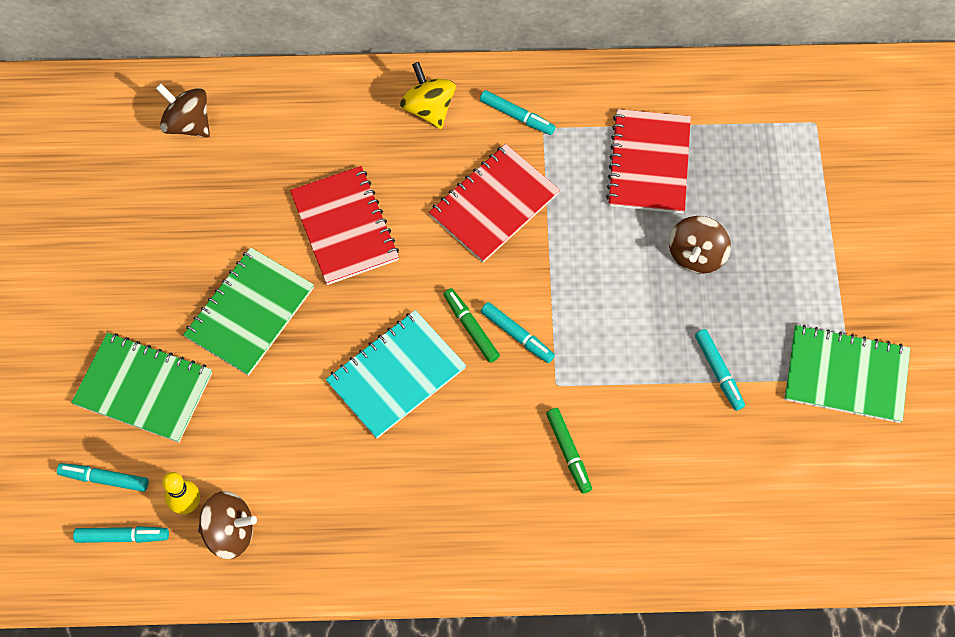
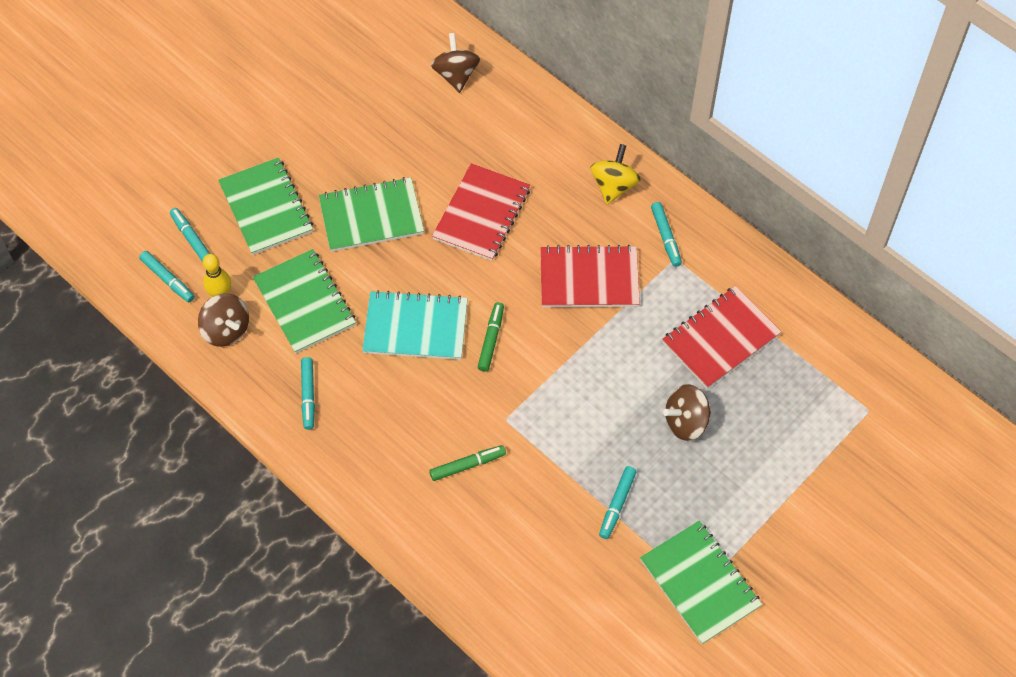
camera: 45 degrees right, 5 degrees down
turquoise marker [481,302,555,363] -> turquoise marker moved to [301,357,315,430]
green marker [546,408,592,494] -> green marker turned 135 degrees counterclockwise [429,445,506,481]
none -> green notebook [253,249,356,354]

